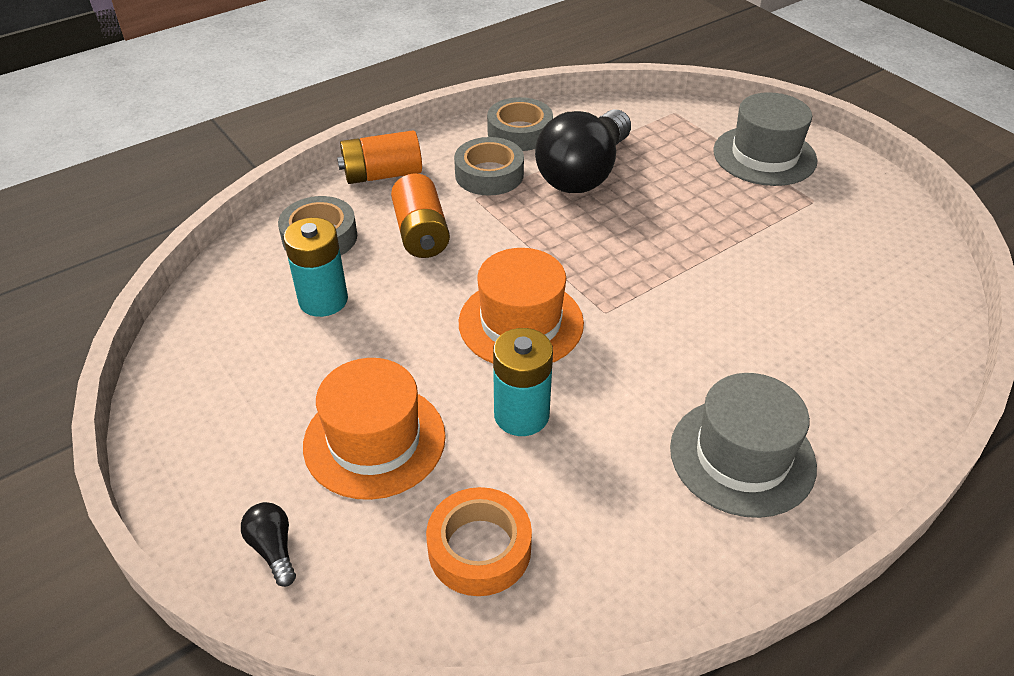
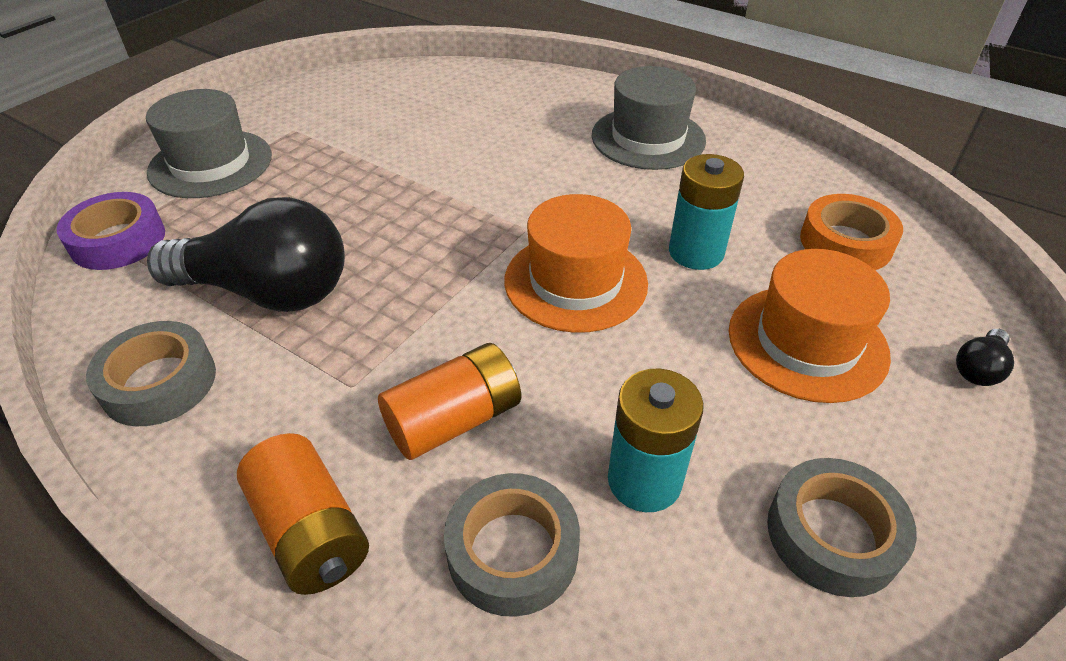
camera: 110 degrees left, 0 degrees up
grey tape [454,137,524,196] -> grey tape moved to [767,458,917,597]
none -> purple tape [57,192,165,270]

